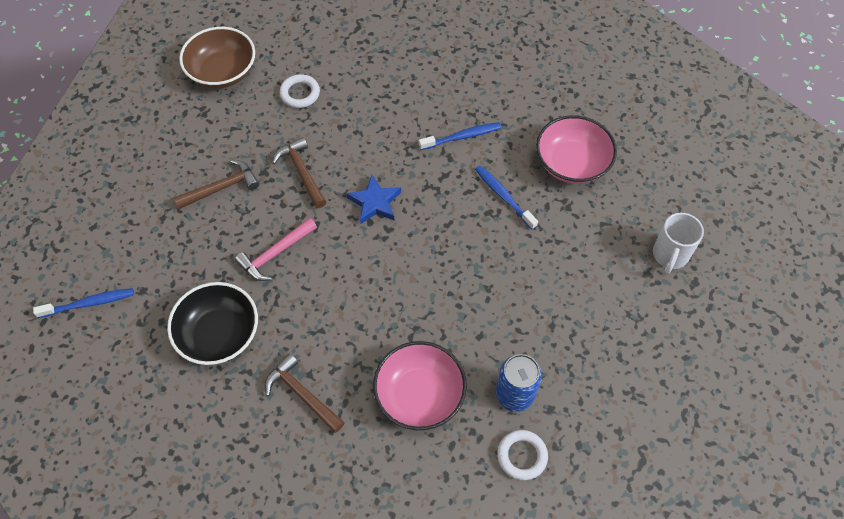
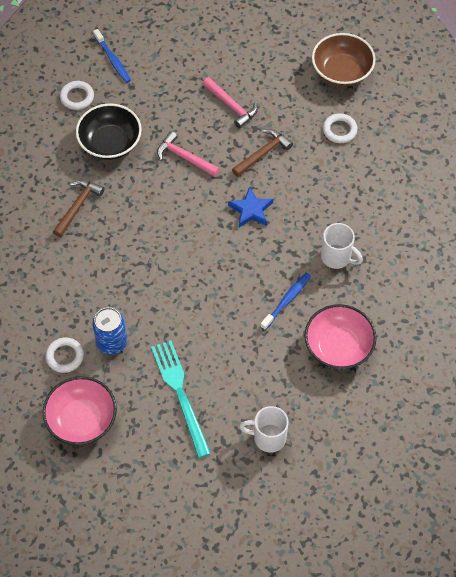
camera: 75 degrees right, 0 degrees up
brown hammer [174,159,259,209] -> pink hammer [203,77,258,129]
pink bowl [373,341,467,430] -> pink bowl moved to [43,376,117,445]
blue toothbrush [419,122,501,150] -> white mug [321,223,363,269]
none -> white ring [60,81,94,110]
none -> turquoise fork [151,340,211,458]

